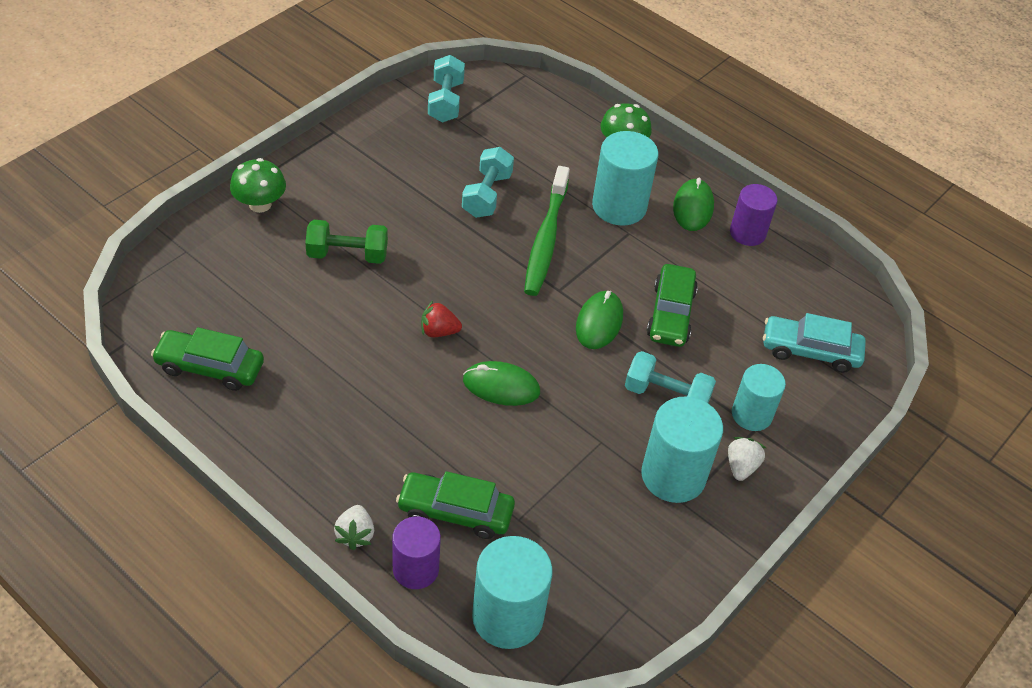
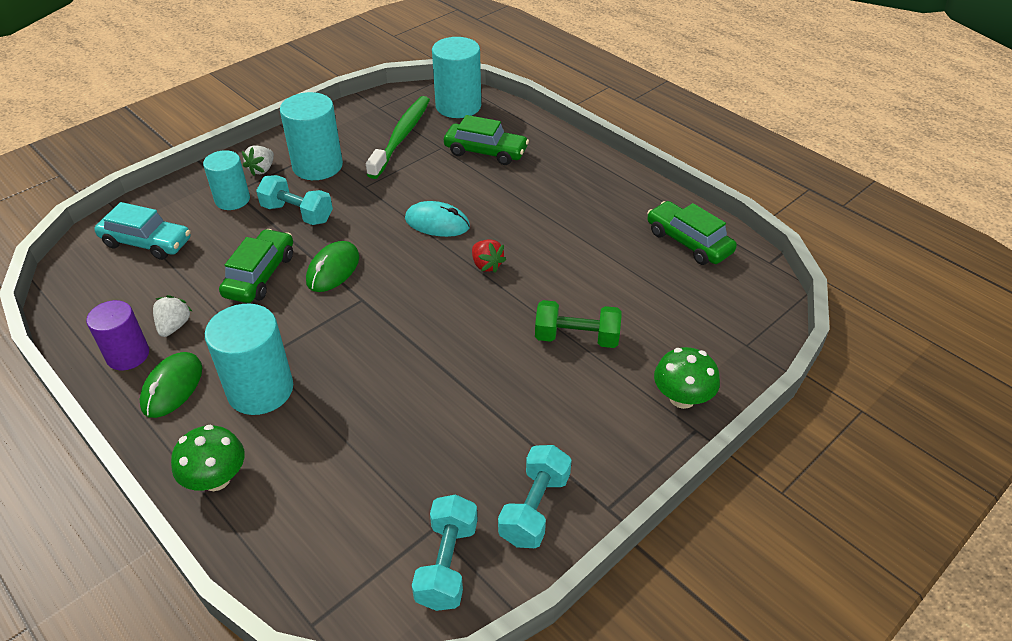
camera: 170 degrees left, 5 degrees down
green car [151,327,264,391] -> green car turned 150 degrees counterclockwise [647,201,737,265]
white strawberry [334,505,374,550] -> white strawberry moved to [153,295,192,337]
purple cylinder [392,516,441,589] -> none
red strawberry [421,301,462,337] -> red strawberry turned 45 degrees clockwise [472,239,506,273]
turquoise dumbbell [462,147,514,218] -> turquoise dumbbell moved to [498,445,572,548]
green mouse [463,361,540,406] -> turquoise mouse [405,201,470,237]
green toothbrush [524,166,570,296] -> green toothbrush moved to [366,96,430,179]

